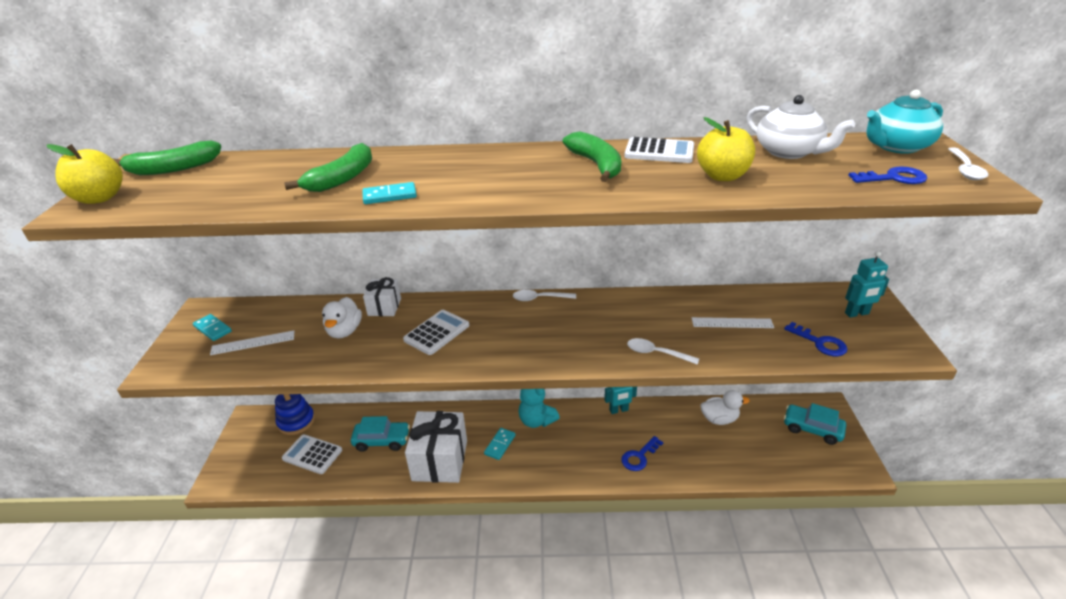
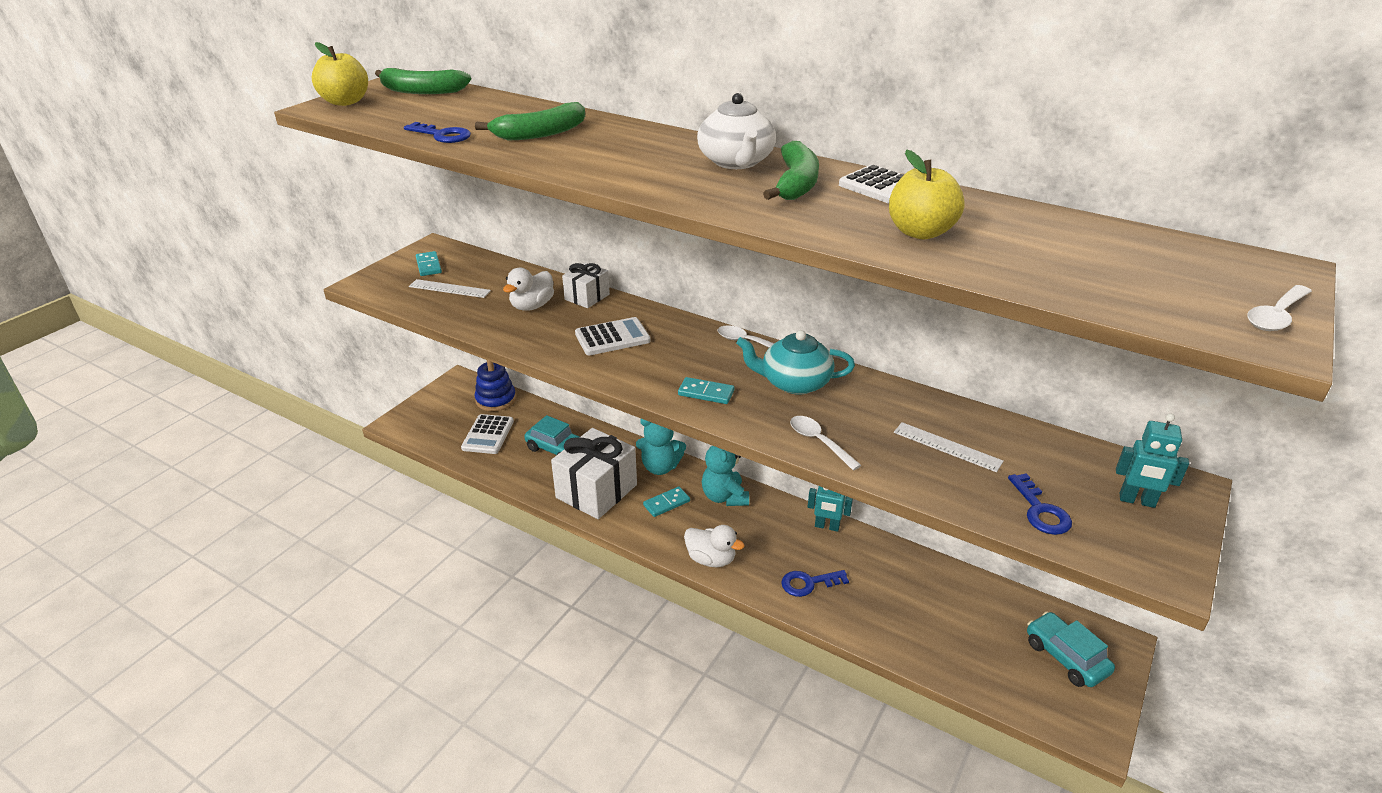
camera: 30 degrees right, 0 degrees up
white calculator [282,434,342,474] -> white calculator turned 135 degrees counterclockwise [461,414,514,454]
turquoise domino [362,182,417,204] -> turquoise domino moved to [678,377,734,404]
white duck [700,390,749,425] -> white duck moved to [684,525,745,567]
white teapot [747,95,855,159] -> white teapot moved to [697,93,776,169]
blue key [848,166,927,184] -> blue key moved to [404,122,471,143]
turquoise teapot [867,90,943,154] -> turquoise teapot moved to [736,330,855,395]
none -> turquoise teddy bear [636,419,686,475]

